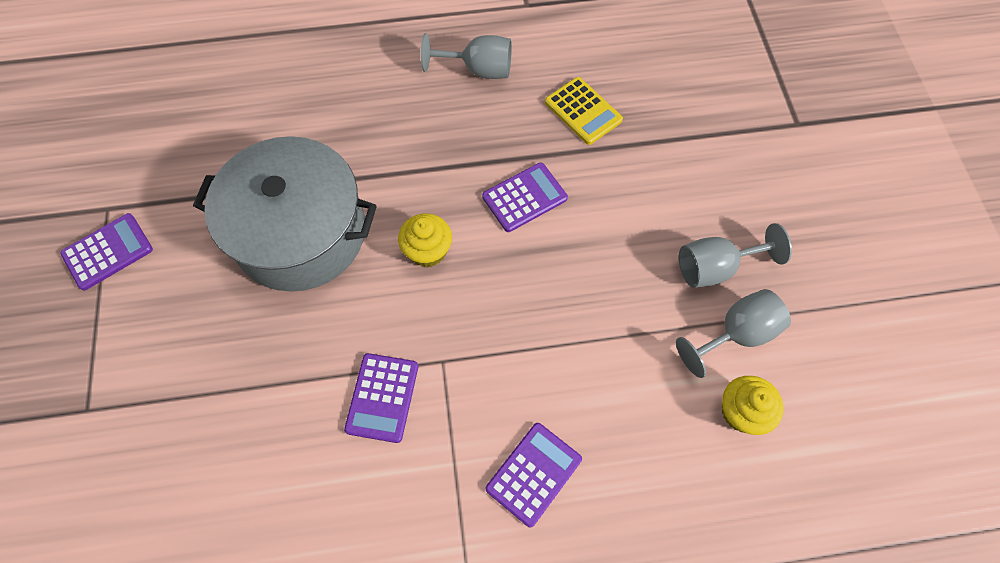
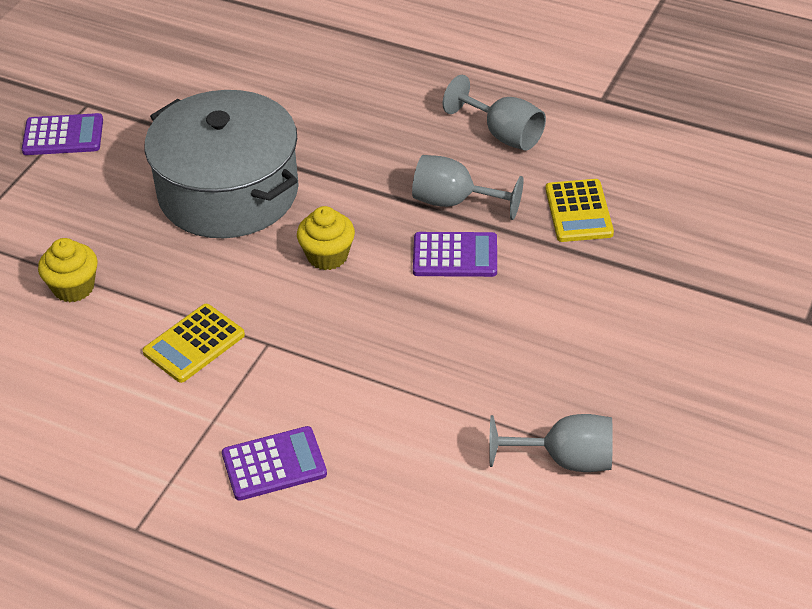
camera: 35 degrees right, 20 degrees down
purple calculator [344,353,418,443] -> yellow calculator [142,304,245,383]
grey goblet [679,223,792,288] -> grey goblet moved to [412,155,524,220]
yellow cupcake [722,376,784,435] -> yellow cupcake moved to [38,238,98,302]

